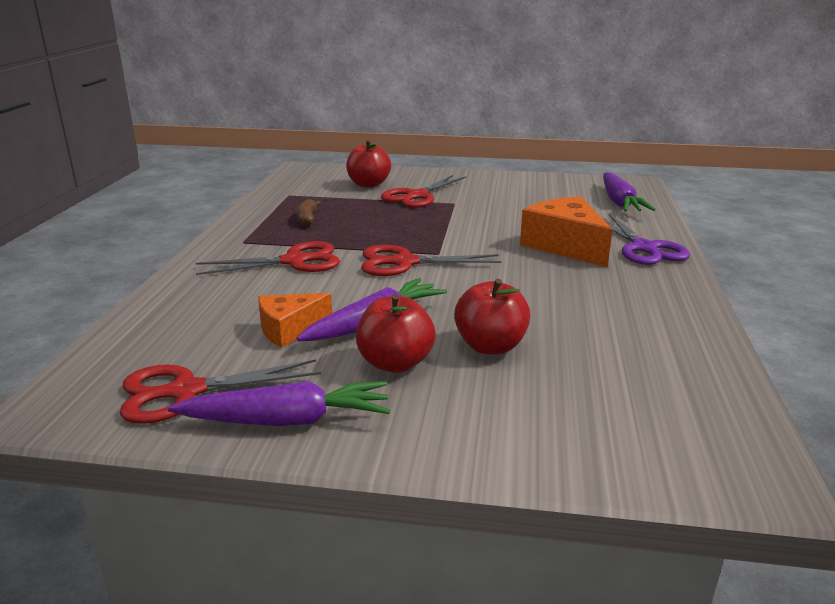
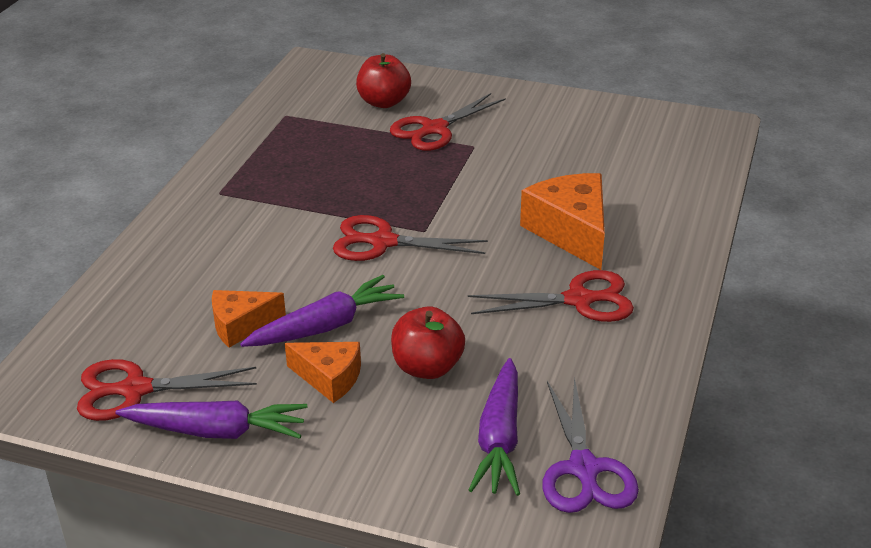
camera: 10 degrees right, 10 degrees up
red scissors [196,241,340,275] -> red scissors moved to [468,270,634,322]
brown banana [296,199,321,226] -> none
red apple [356,294,436,373] -> orange cheese [285,342,361,403]
purple carrot [603,172,656,211] -> purple carrot moved to [469,358,520,496]
purple scissors [608,214,690,265] -> purple scissors moved to [542,377,639,513]

